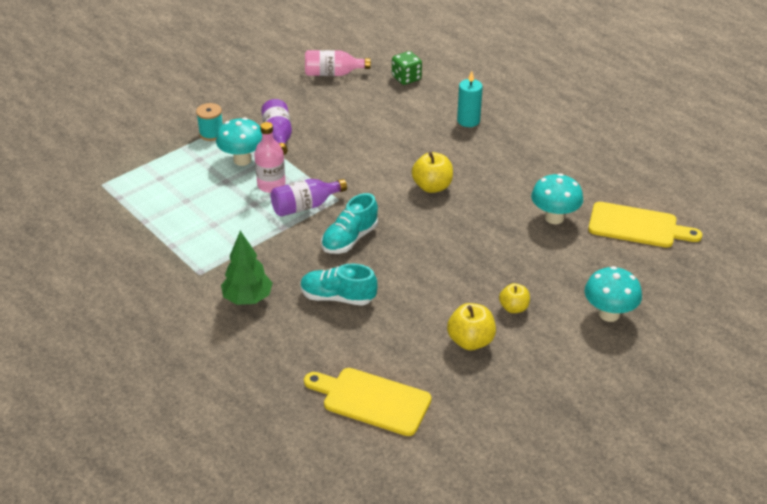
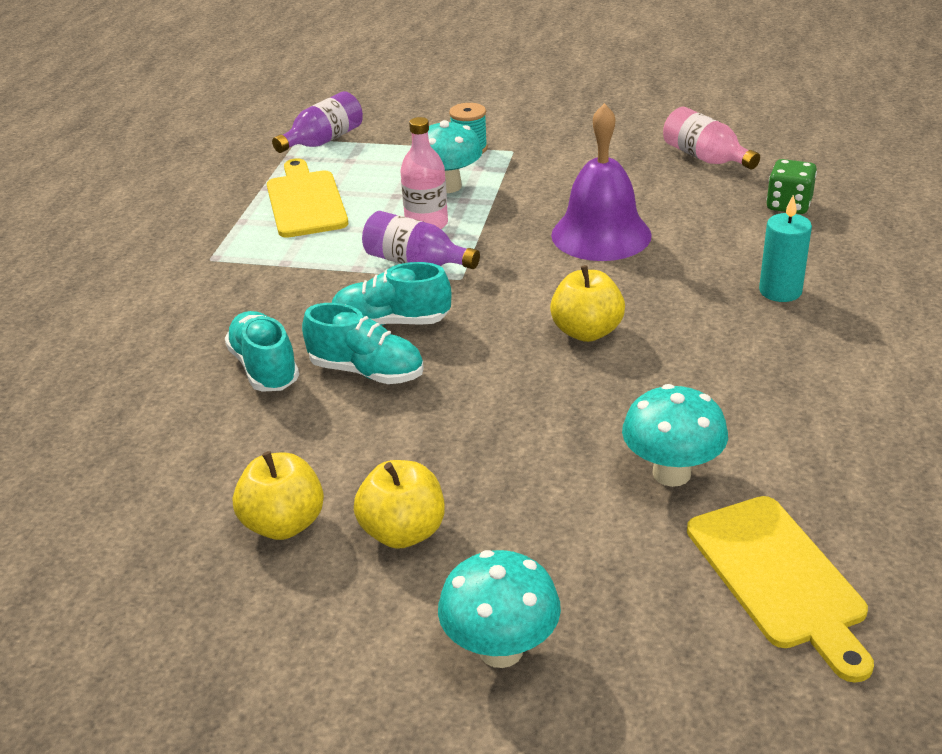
camera: 55 degrees right, 5 degrees down
green tree [221,230,273,305] -> none
purple bottle [261,99,292,155] -> purple bottle moved to [272,91,363,153]
yellow cutting board [304,368,431,436] -> yellow cutting board moved to [267,158,348,238]
yellow apple [499,283,530,313] -> yellow apple [354,460,445,549], size x1.52
none -> turquoise shoe [302,303,424,384]
none -> purple bell [551,103,652,261]

